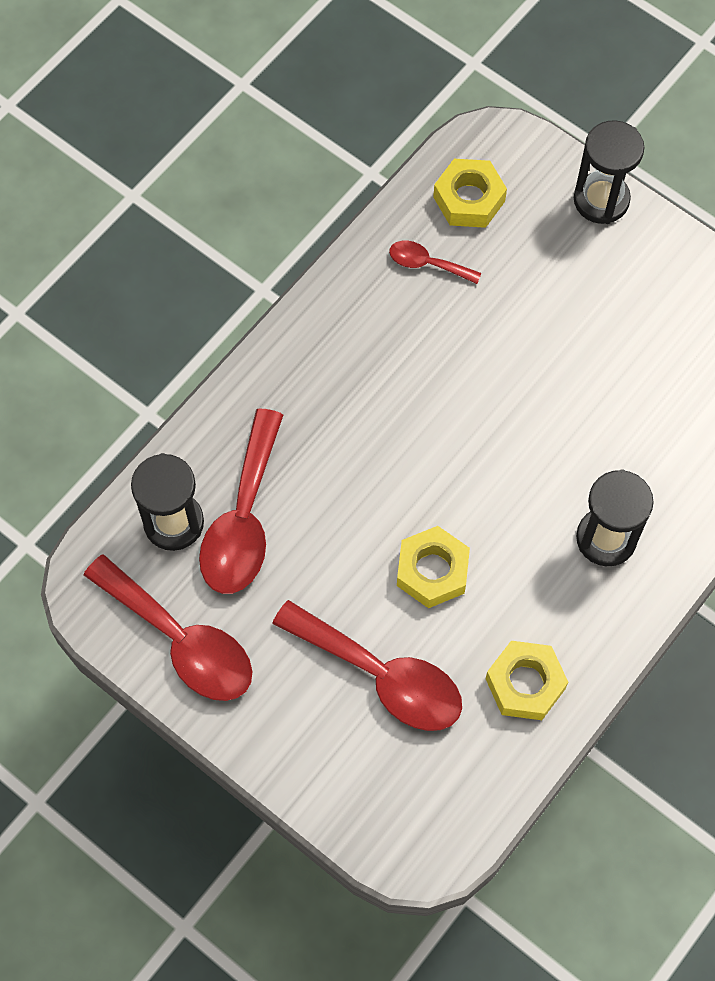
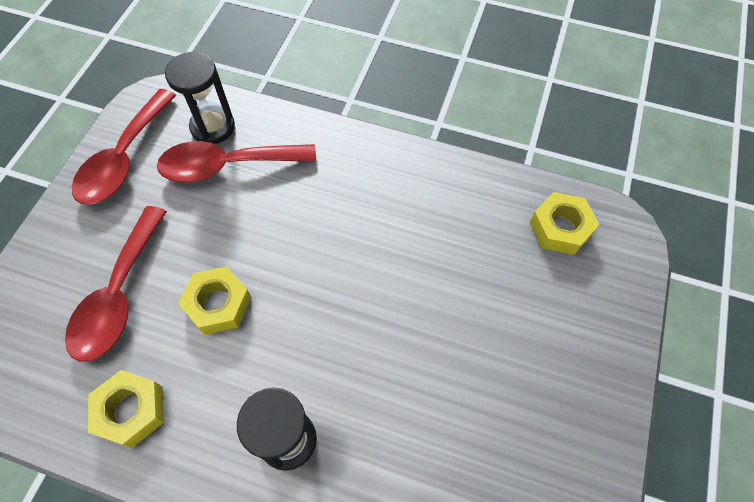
camera: 70 degrees right, 5 degrees down
red spoon [389,241,481,284] -> none
black hourglass [574,120,645,224] -> none

